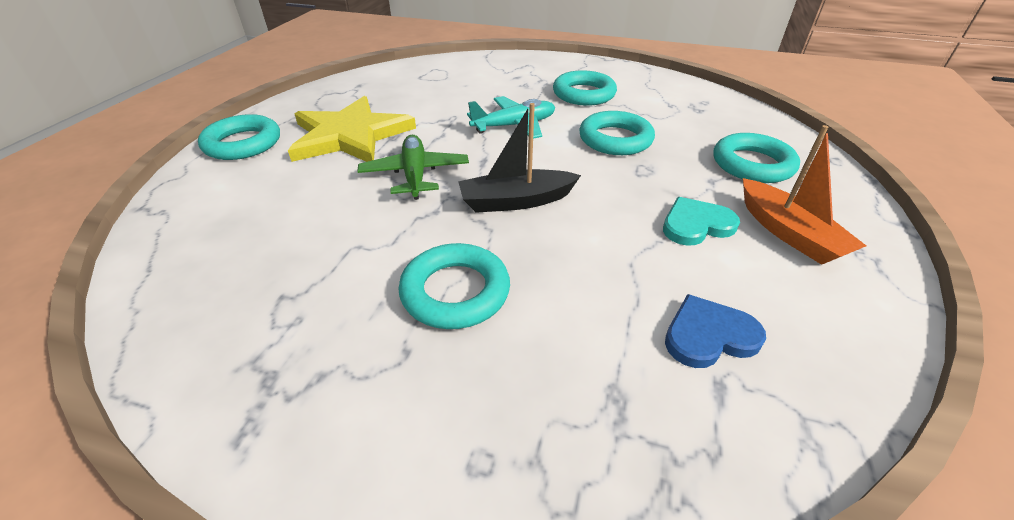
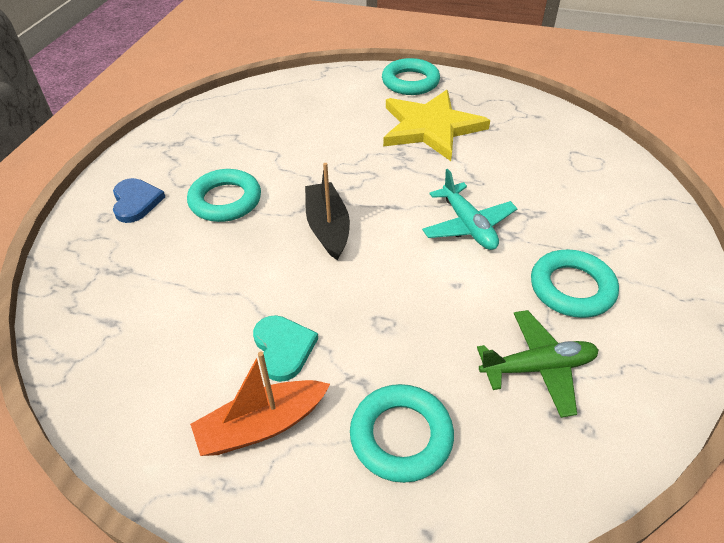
camera: 90 degrees right, 5 degrees up
green plane [357,135,469,200] -> green plane moved to [477,310,599,418]
turquoise ring [579,111,655,155] -> none
blue heart [665,294,766,368] -> blue heart moved to [113,178,165,223]

